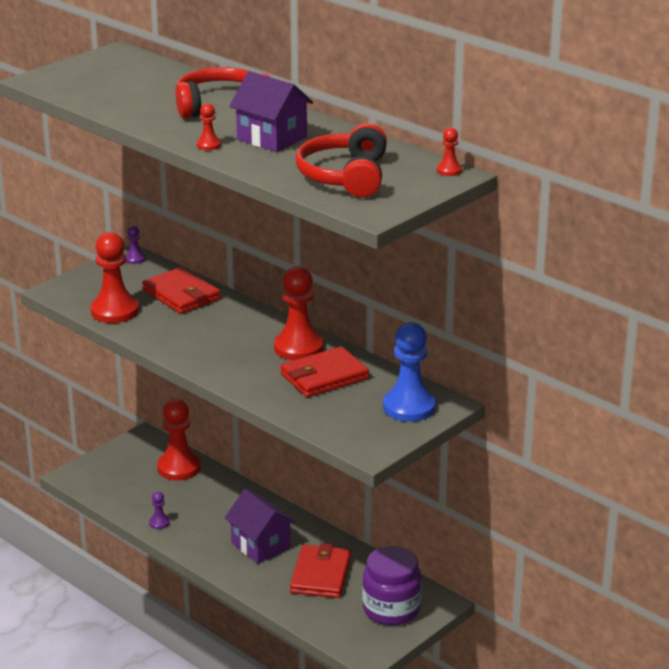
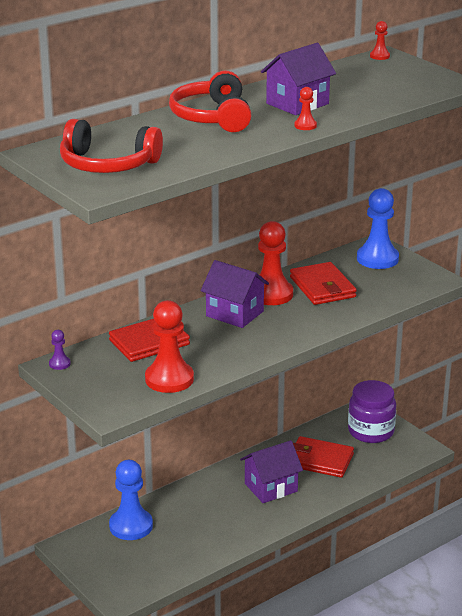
camera: 80 degrees left, 0 degrees up
purple pawn [149,492,170,529] -> none
red pawn [157,399,201,480] -> blue pawn [109,460,153,540]
red headphones [296,123,387,198] -> red headphones moved to [60,119,163,173]
none -> purple house [201,260,269,328]

